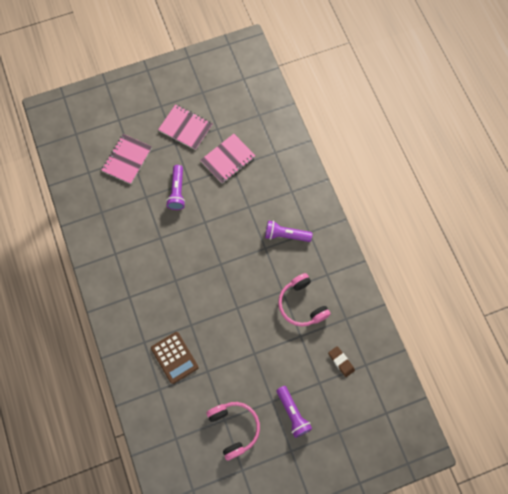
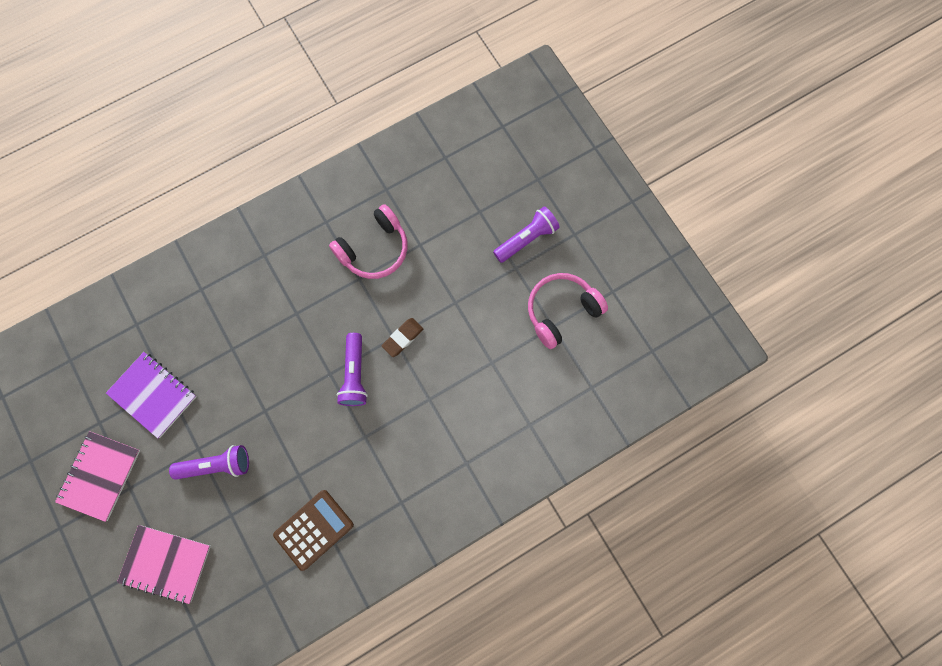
camera: 100 degrees left, 5 degrees up
brown calculator [151,332,199,384] -> brown calculator moved to [273,490,354,571]
pink notebook [200,134,256,184] -> purple notebook [106,352,197,438]
purple flashlight [265,220,312,242] -> purple flashlight moved to [336,333,368,406]
brown eraser [328,346,355,377] -> brown eraser moved to [381,318,423,357]

